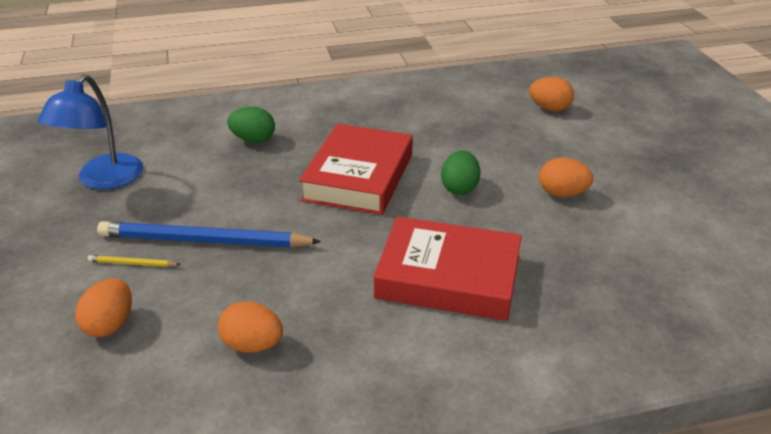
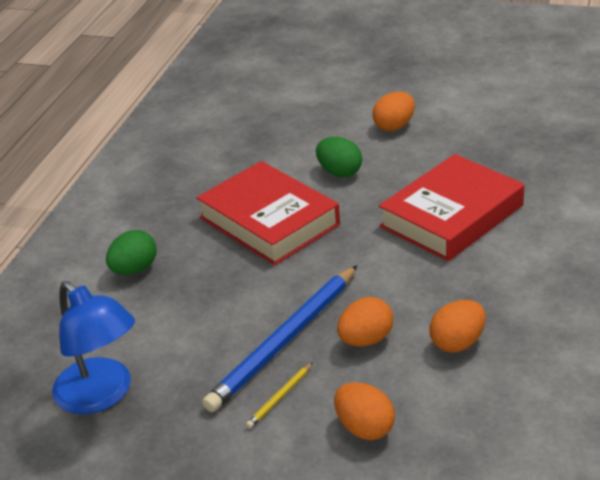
camera: 55 degrees left, 0 degrees up
orange egg [529,77,574,111] -> orange egg moved to [337,297,393,347]

